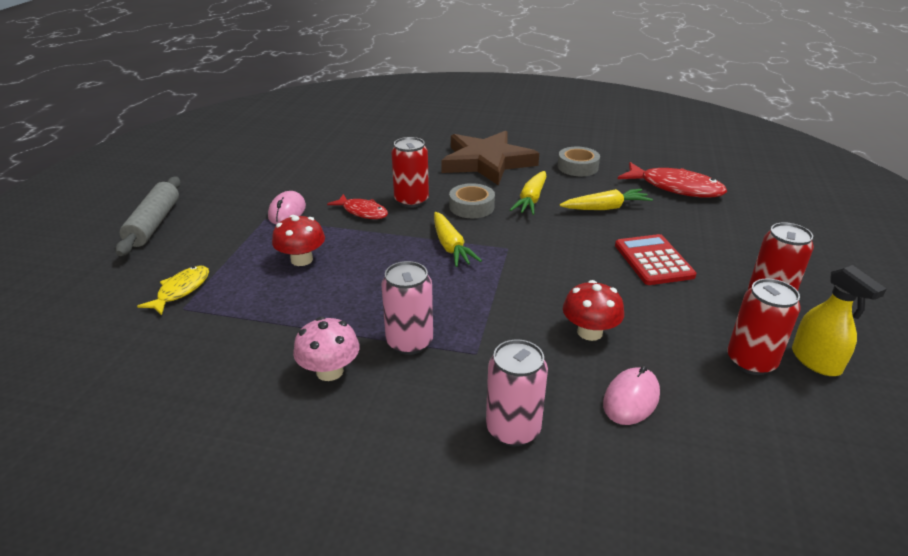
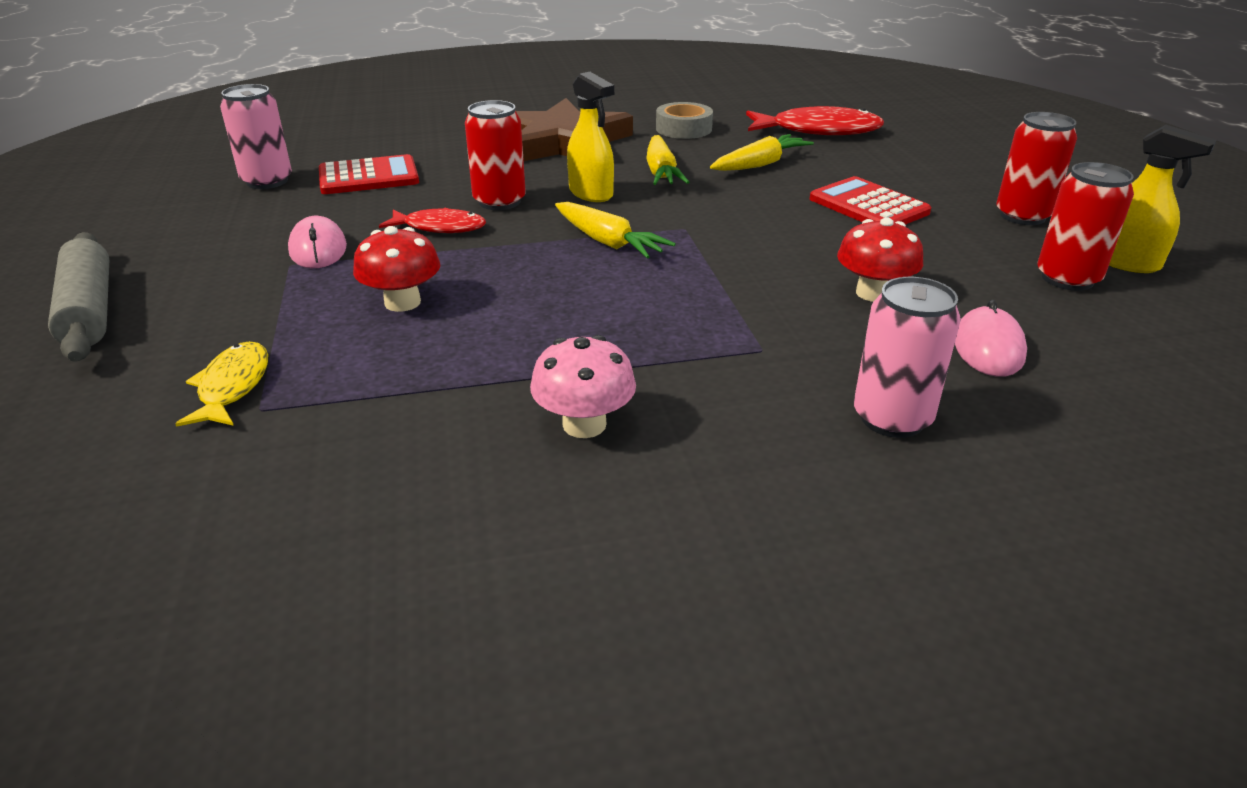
camera: 25 degrees left, 0 degrees up
pink can [381,261,433,355] -> pink can moved to [220,84,292,189]
grey tape [449,183,495,218] -> yellow spray bottle [567,72,614,202]
none -> red calculator [319,154,419,194]

